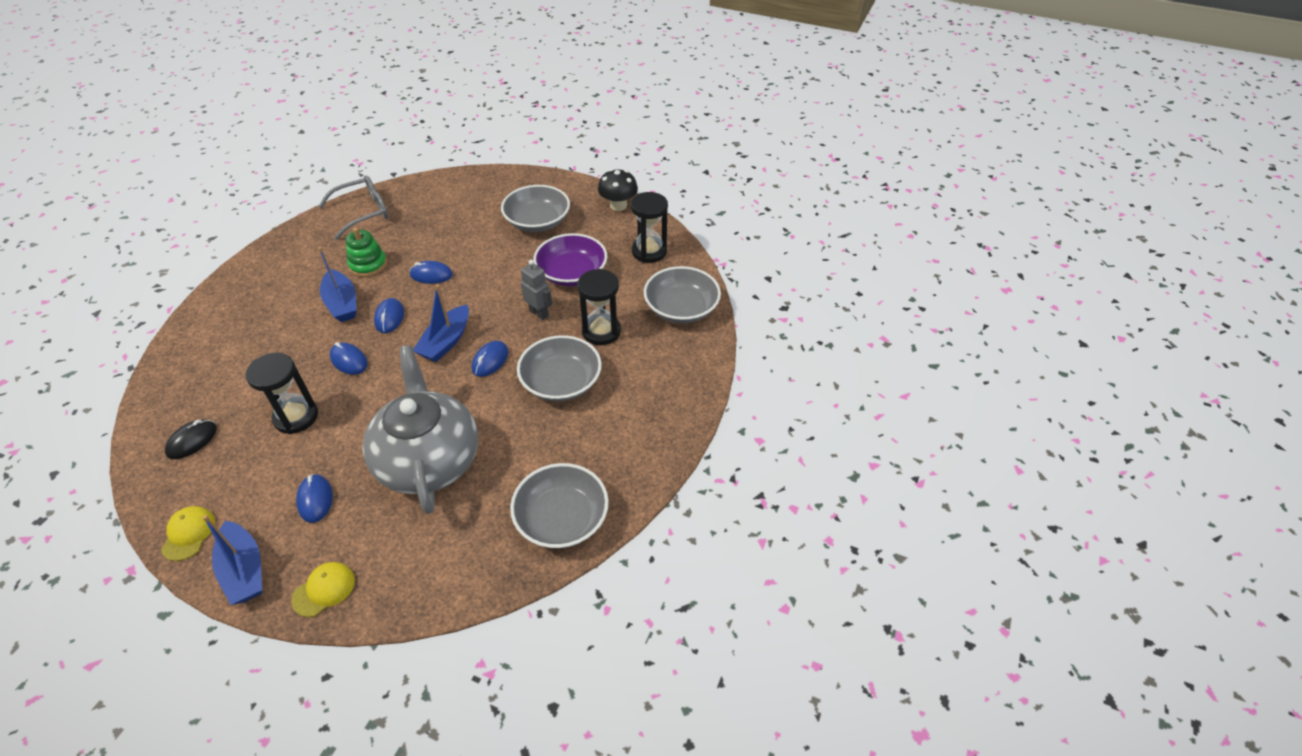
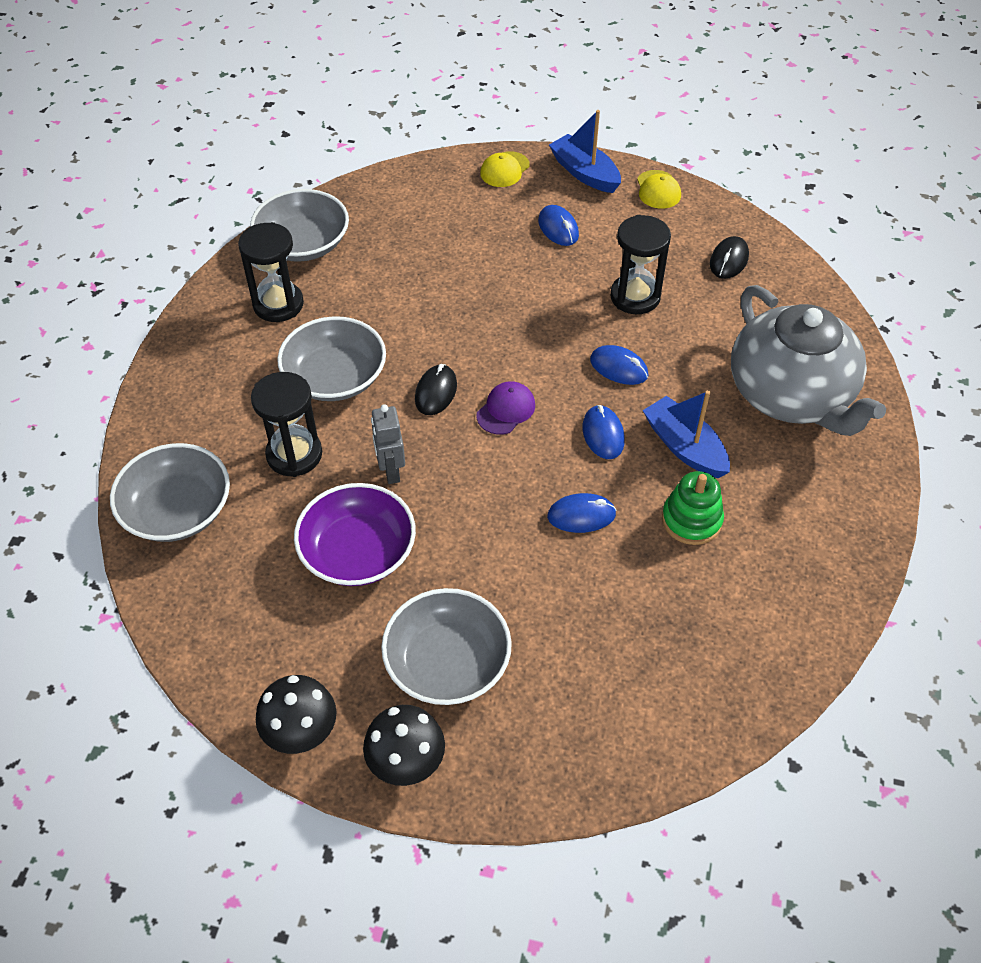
camera: 170 degrees right, 5 degrees up
grey glasses [318,176,388,240] -> none
grey teapot [362,345,478,514] -> grey teapot moved to [731,285,886,436]
blue boat [413,285,469,362] -> purple cap [477,381,535,435]
blue mouse [472,341,509,377] -> black mouse [415,364,457,415]
grey robot [521,260,552,320] -> grey robot turned 45 degrees clockwise [371,404,405,484]
black hourglass [631,192,668,263] -> black hourglass moved to [238,222,304,322]
none -> black mushroom [363,705,445,786]

